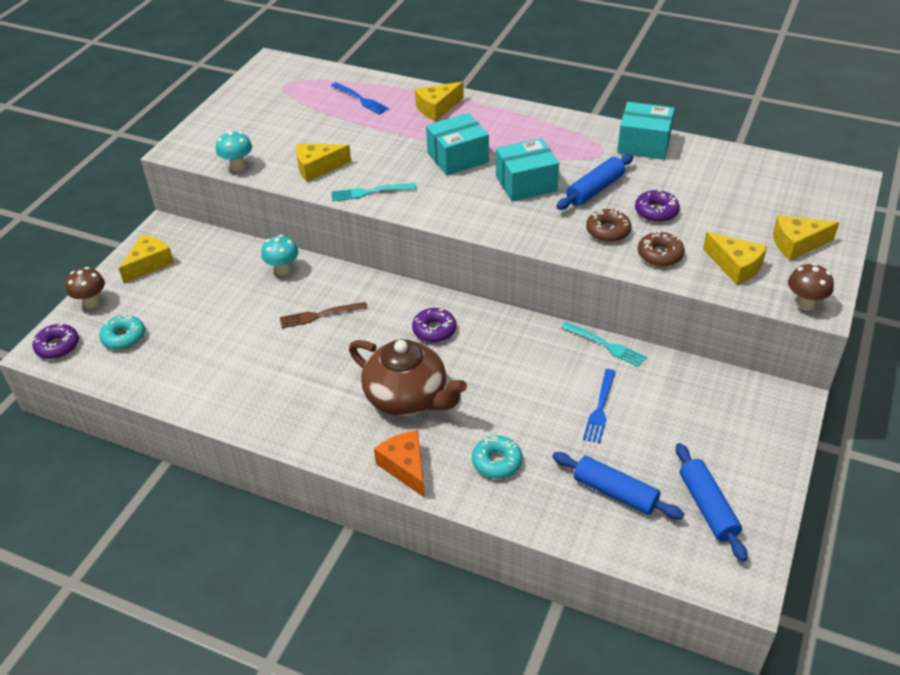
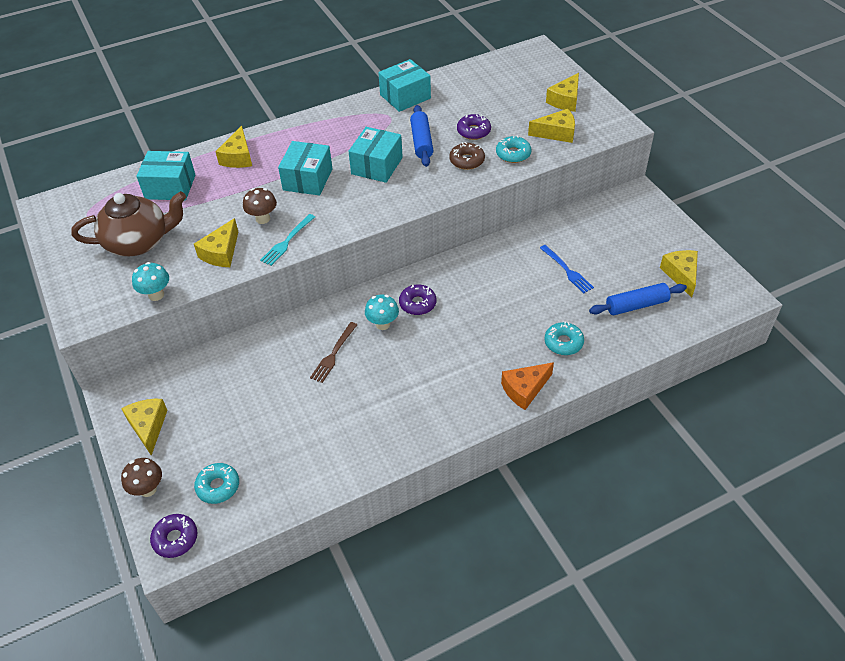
camera: 50 degrees left, 5 degrees up
turquoise mushroom [261,235,298,275] -> turquoise mushroom moved to [365,294,399,330]
blue fork [331,82,389,115] -> turquoise box [136,151,195,200]
brown teapot [349,339,467,416] -> brown teapot moved to [71,191,186,256]
orange cheese [374,430,425,498] -> orange cheese turned 45 degrees counterclockwise [501,362,554,410]
turquoise fork [561,322,647,367] -> none
brown donut [638,231,685,267] -> turquoise donut [496,136,531,163]
blue rolling pin [676,443,748,561] -> yellow cheese [660,250,698,298]
brown mushroom [788,263,834,310] -> brown mushroom moved to [243,188,277,224]

